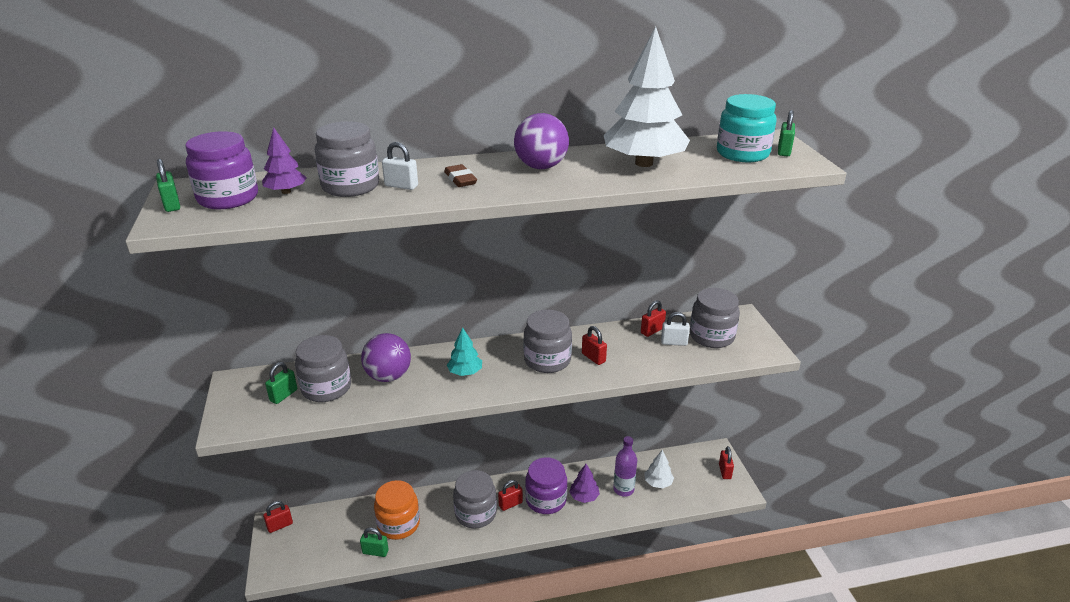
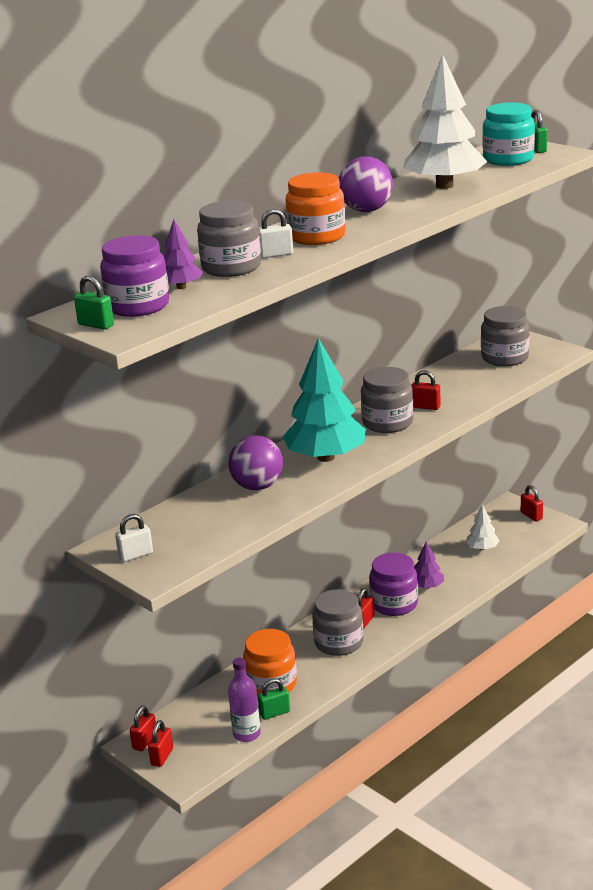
camera: 30 degrees left, 5 degrees down
green padlock [265,362,297,404] -> none
grey jar [295,335,351,402] -> none
brown eraser [444,164,477,187] -> orange jar [285,172,346,245]
turquoise tree [447,327,482,376] -> turquoise tree [283,338,366,462], size x2.13
purple bottle [613,436,637,497] -> purple bottle moved to [228,657,261,742]
red padlock [641,300,666,337] -> red padlock moved to [148,720,173,767]
white padlock [661,312,690,346] -> white padlock moved to [115,514,153,562]

